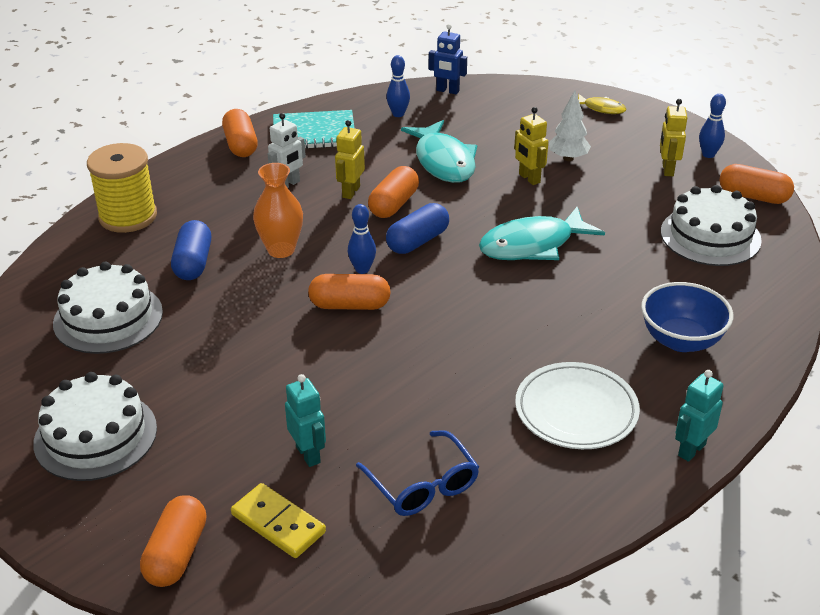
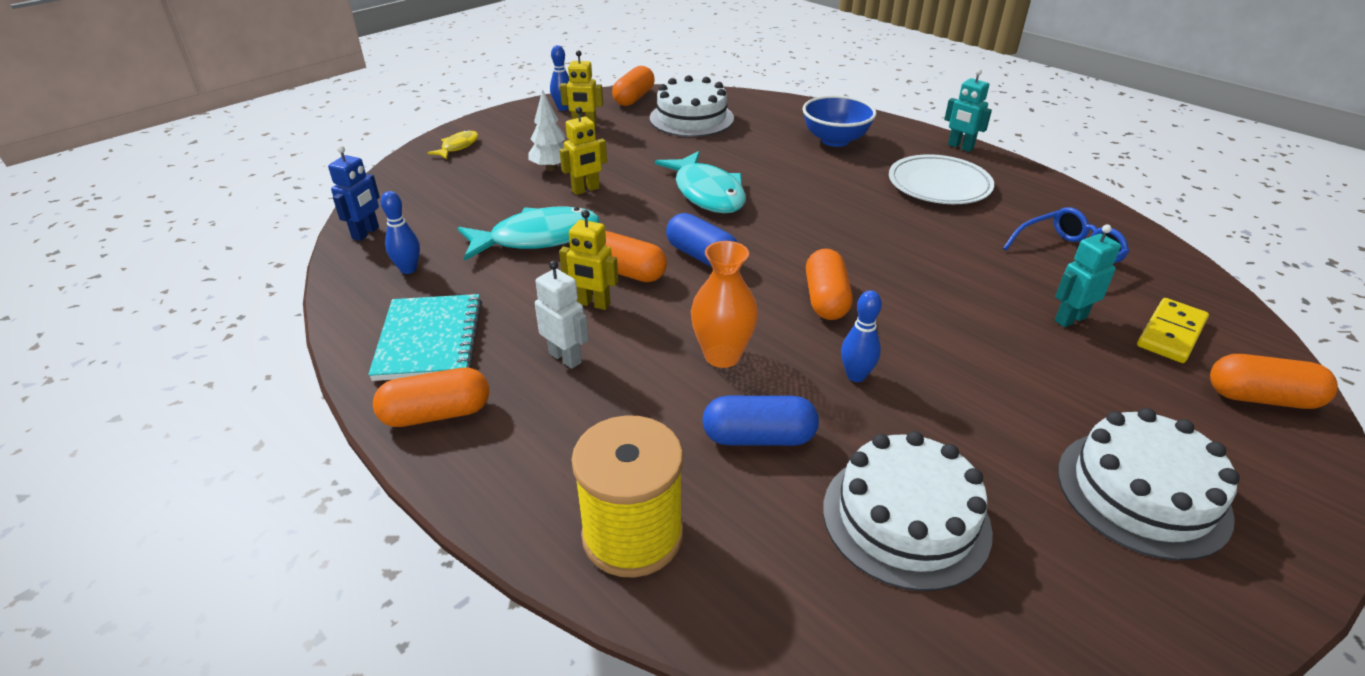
camera: 90 degrees left, 0 degrees up
blue bowling pin [348,204,376,274] -> blue bowling pin moved to [841,290,882,382]

